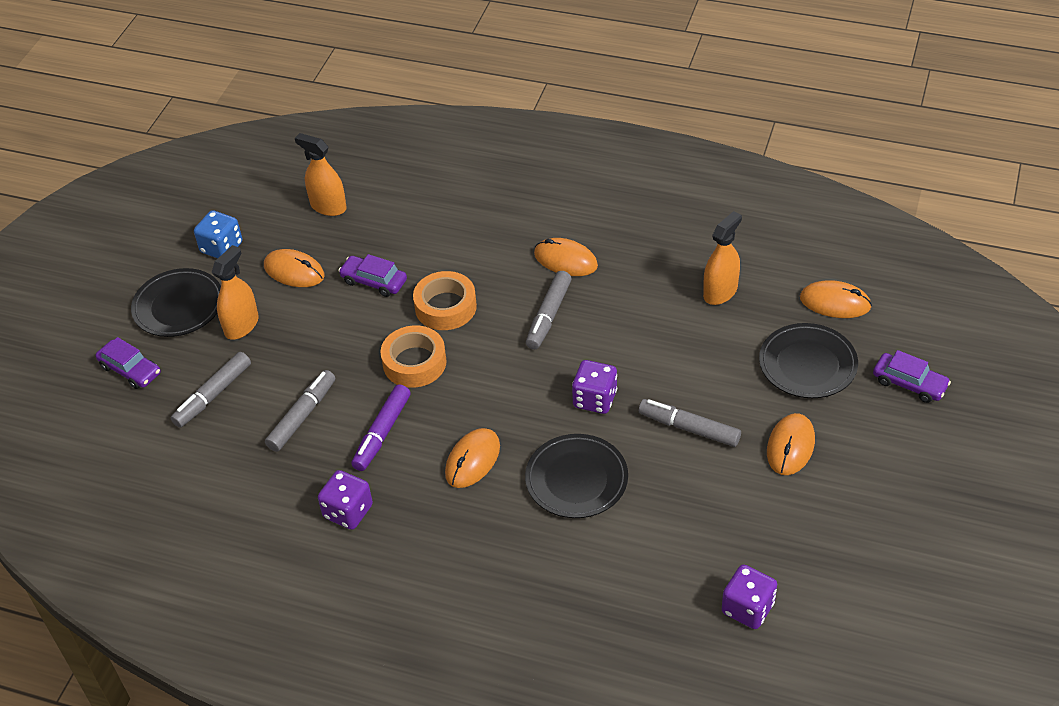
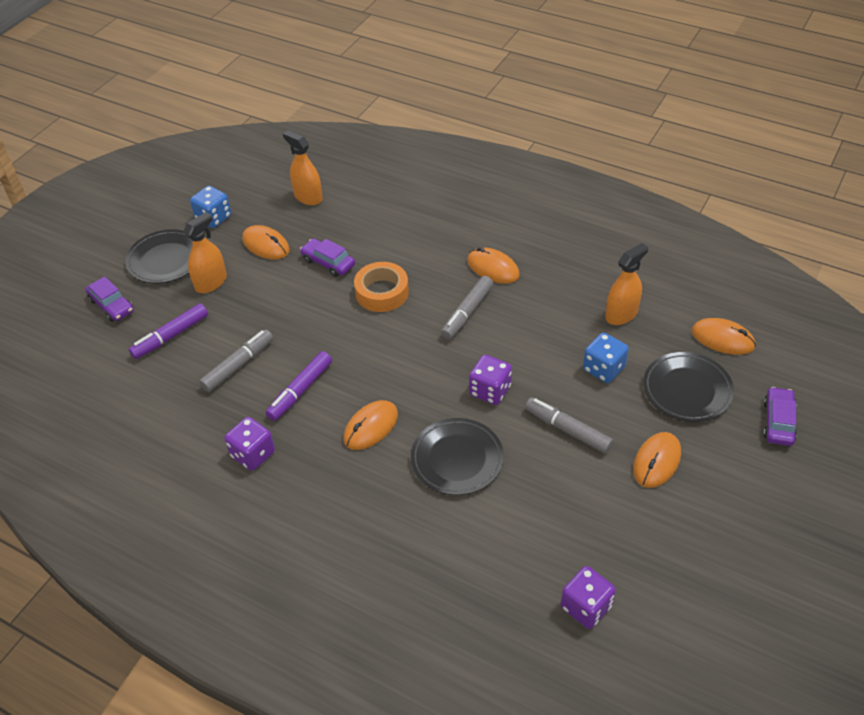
camera: 10 degrees right, 0 degrees up
grey marker [171,352,251,428] -> purple marker [129,303,208,359]
orange tape [380,326,447,388] -> none
purple car [873,350,951,403] -> purple car turned 120 degrees counterclockwise [763,387,797,446]
none -> blue dice [583,333,629,383]

